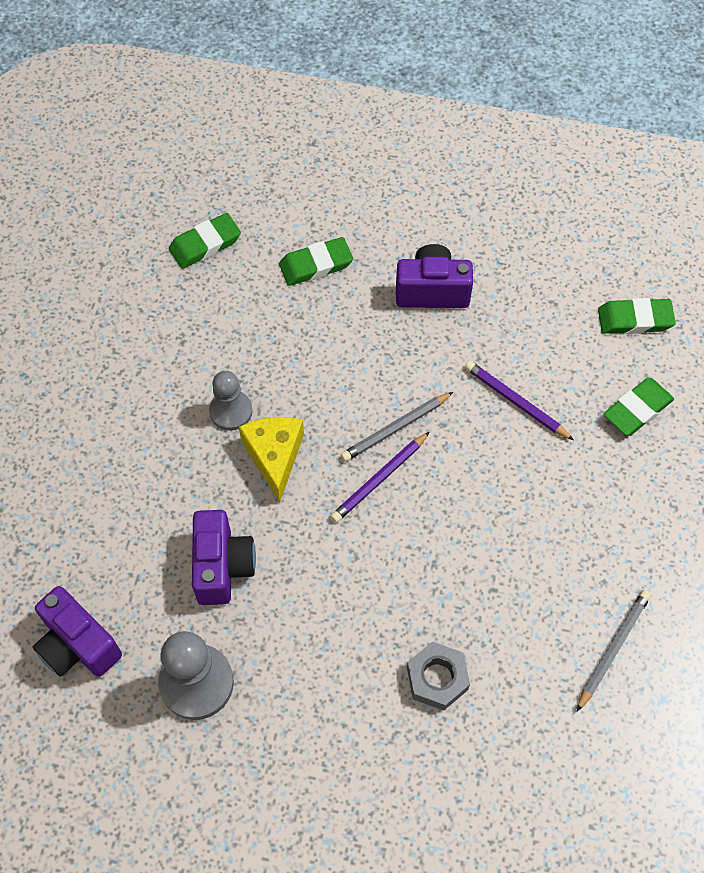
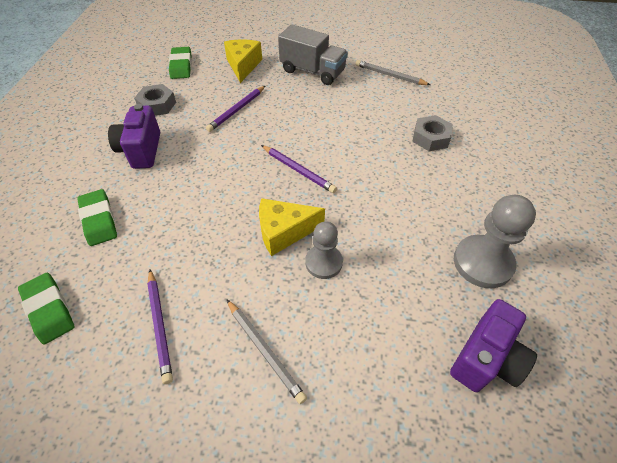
camera: 95 degrees left, 10 degrees down
purple camera [192,510,256,605] -> none
grey pawn [209,371,252,431] -> grey pawn moved to [305,221,343,279]
grey pencil [341,392,453,462] -> grey pencil moved to [227,300,307,404]
green eraser [603,378,674,436] -> yellow cheese [224,40,262,83]
none -> grey nut [134,84,176,116]
none -> purple pencil [147,269,173,384]
none -> grey truck [278,24,348,85]

